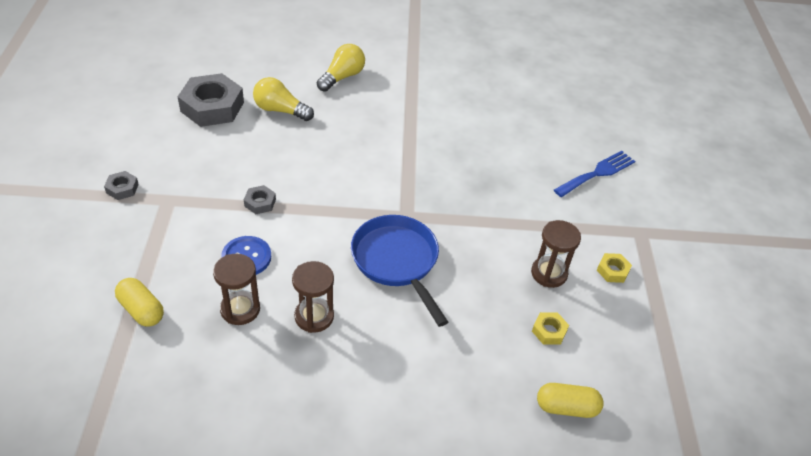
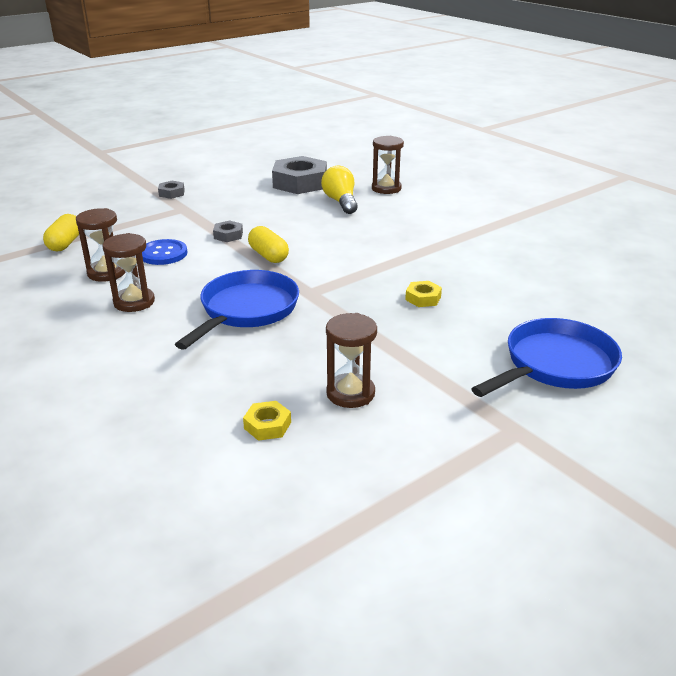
camera: 55 degrees right, 15 degrees down
yellow light bulb [317,44,365,92] -> none
yellow capsule [537,383,604,418] -> yellow capsule moved to [248,226,289,263]
blue fork [554,151,635,197] -> blue pan [471,318,622,397]
yellow nut [597,253,632,283] -> yellow nut moved to [405,281,442,307]
none -> brown hourglass [372,136,404,194]

